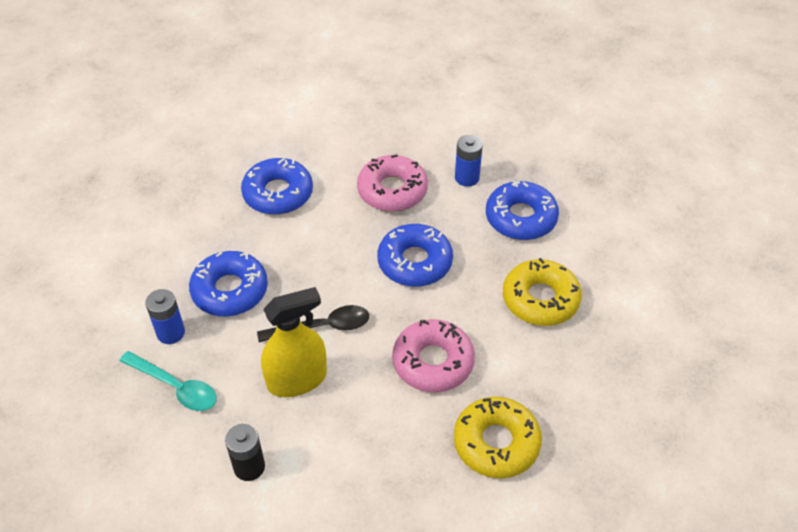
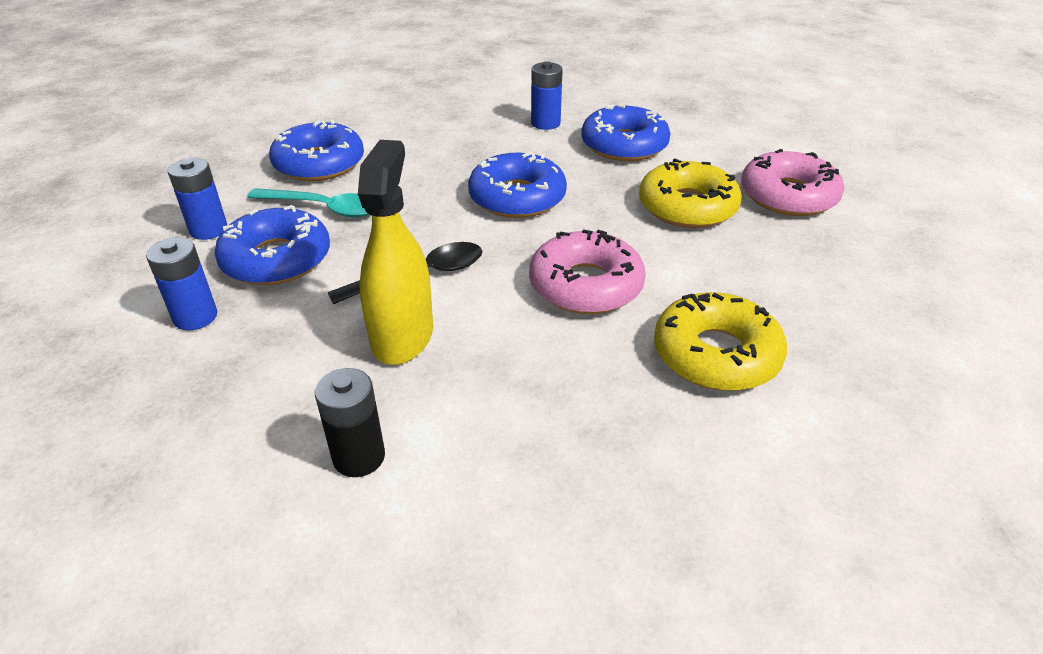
camera: 15 degrees left, 10 degrees down
turquoise spoon [119,351,217,411] -> turquoise spoon moved to [247,188,369,217]
yellow spray bottle [261,287,327,397] -> yellow spray bottle turned 45 degrees counterclockwise [358,140,433,365]
pink donut [357,155,428,212] -> pink donut moved to [741,149,844,216]
none -> blue battery [168,158,227,240]

